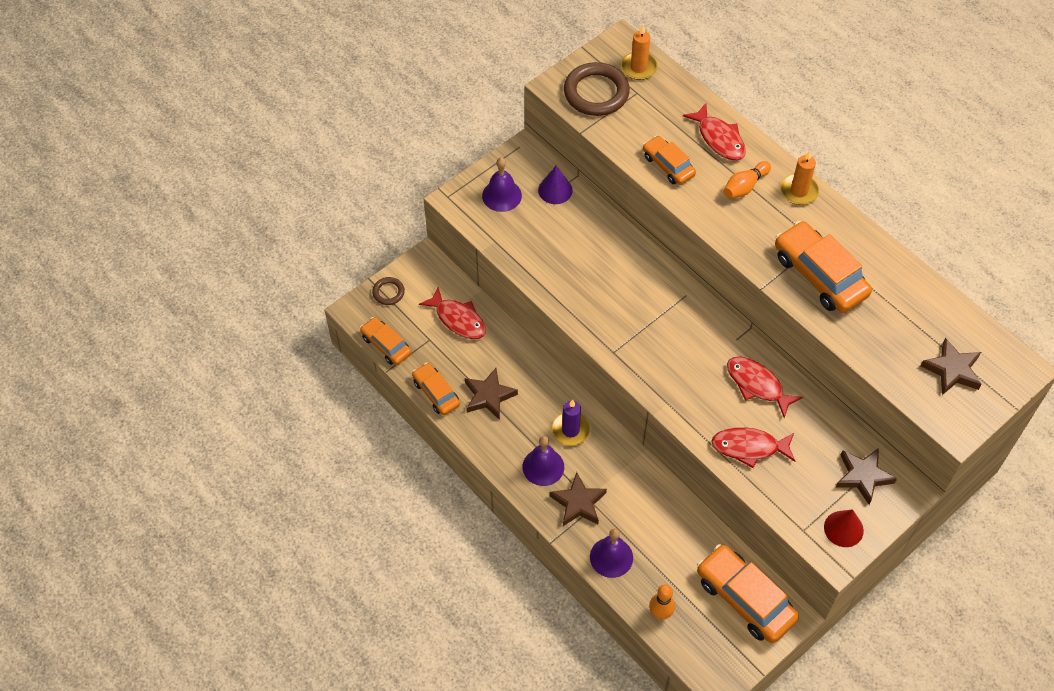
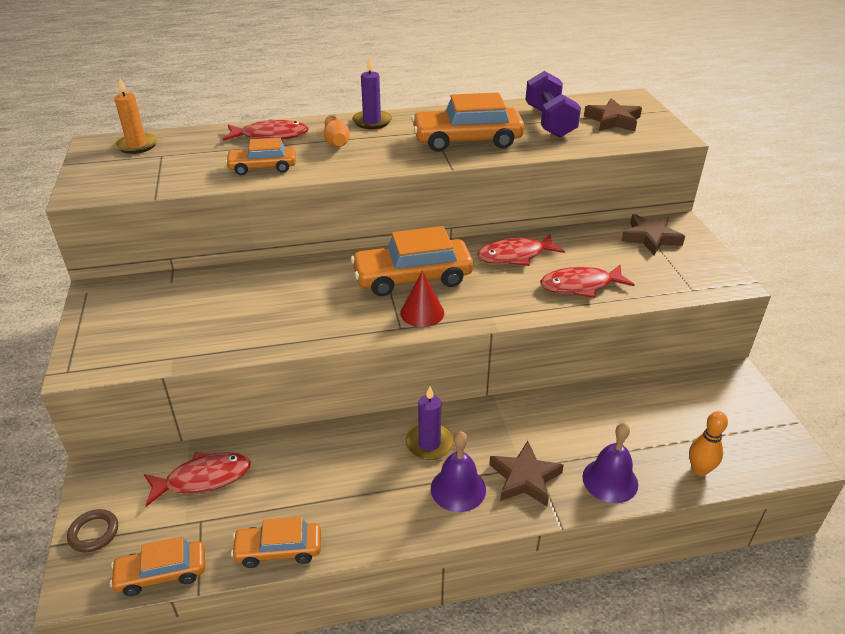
camera: 60 degrees left, 20 degrees down
brown star [465,368,518,420] -> none
purple bell [482,157,522,212] -> none
purple cone [538,166,573,204] -> none
brown ring [564,62,630,116] -> none
orange car [697,544,799,643] -> orange car moved to [351,226,473,296]
red fish [711,427,795,468] -> red fish turned 45 degrees clockwise [540,265,635,298]
orange candle [780,151,819,205] -> purple candle [352,57,392,129]
red cone [824,509,864,547] -> red cone moved to [400,271,444,327]
none -> purple dumbbell [525,71,581,137]

